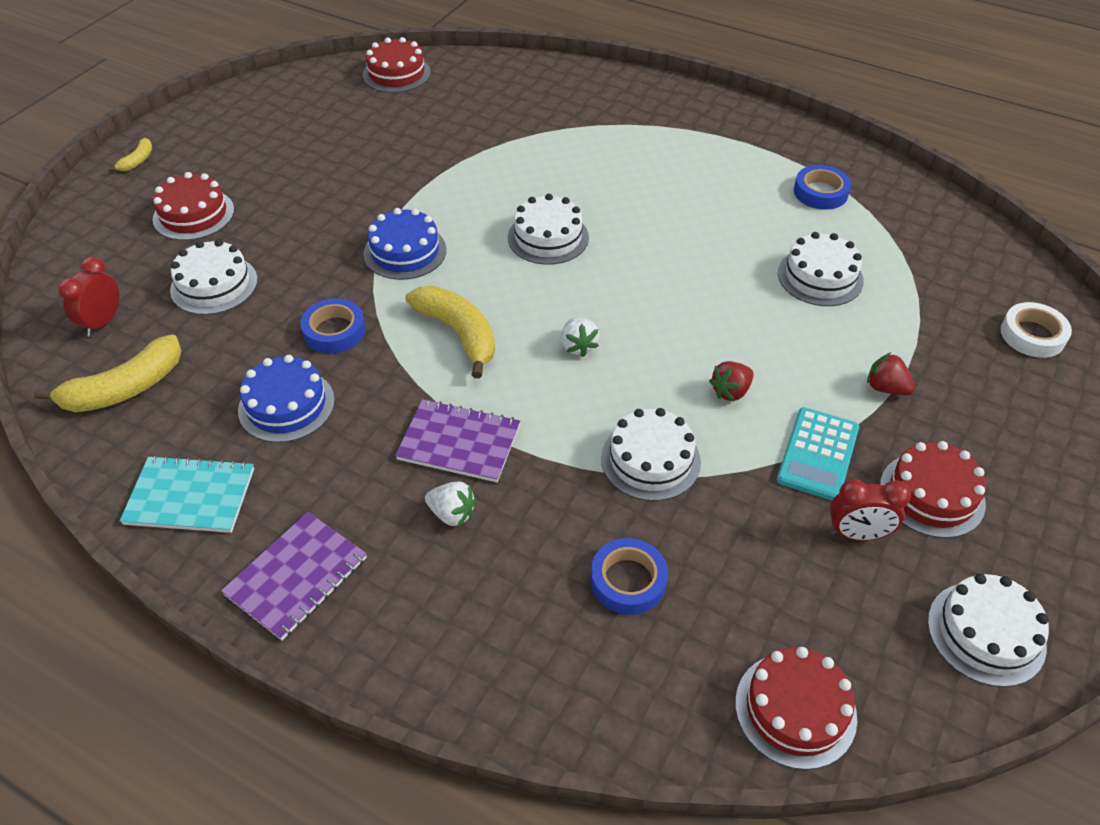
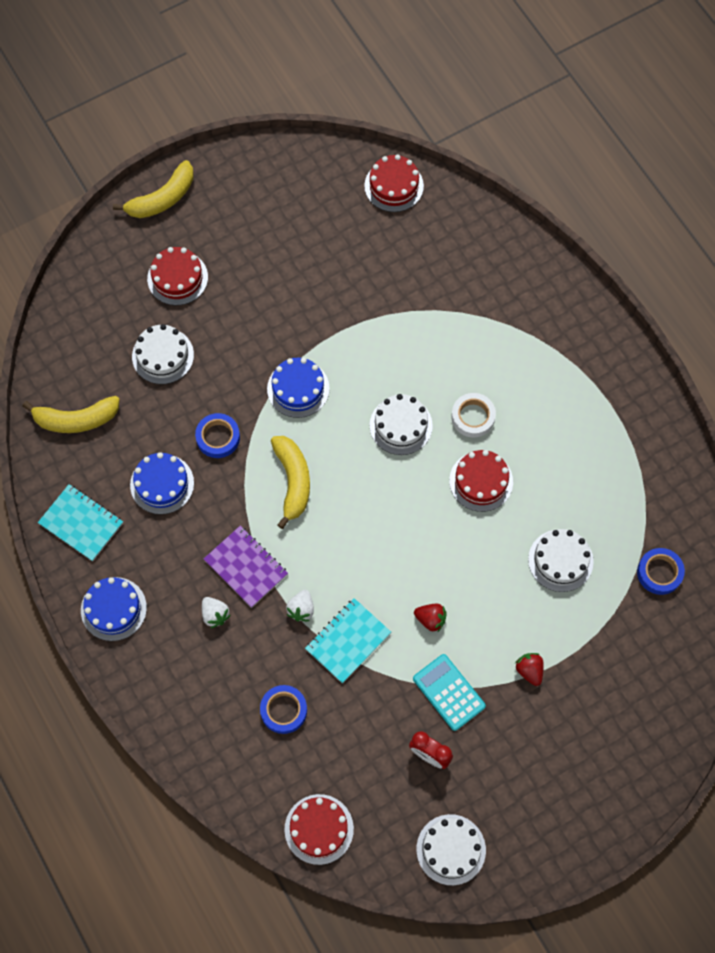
camera: 30 degrees right, 20 degrees up
red clock [58,257,119,336] -> none
yellow banana [108,138,152,171] -> yellow banana [113,160,193,218], size x2.02
purple notebook [221,512,367,641] -> blue cake [81,577,147,641]
white strawberry [561,317,599,357] -> white strawberry moved to [286,590,314,622]
white cake [601,408,701,501] -> turquoise notebook [305,598,391,683]
red strawberry [709,361,754,401] -> red strawberry turned 150 degrees counterclockwise [414,604,447,633]
turquoise calculator [777,407,859,501] -> turquoise calculator turned 90 degrees clockwise [413,654,486,731]
blue tape [794,165,851,210] -> blue tape moved to [637,548,685,595]
red cake [880,441,986,538] -> red cake moved to [449,450,513,512]
white tape [1001,302,1072,358] -> white tape moved to [451,393,496,438]

